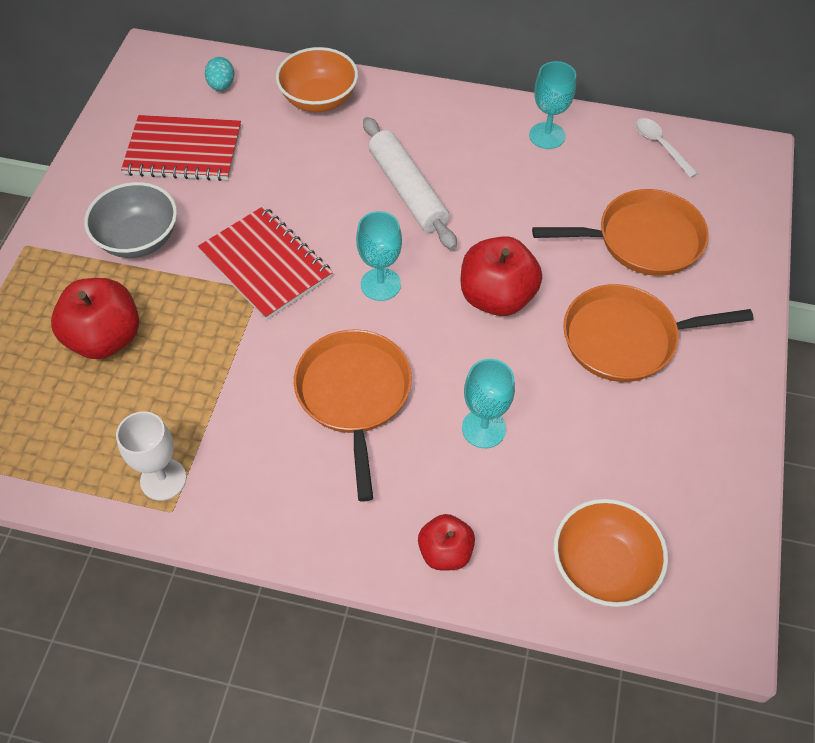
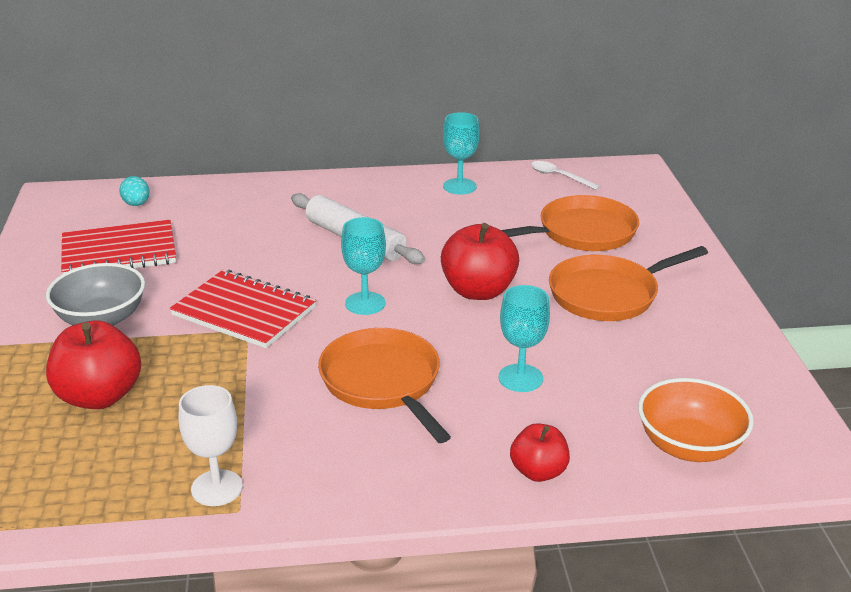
camera: 20 degrees left, 25 degrees down
orange bowl [276,47,358,112] -> none

